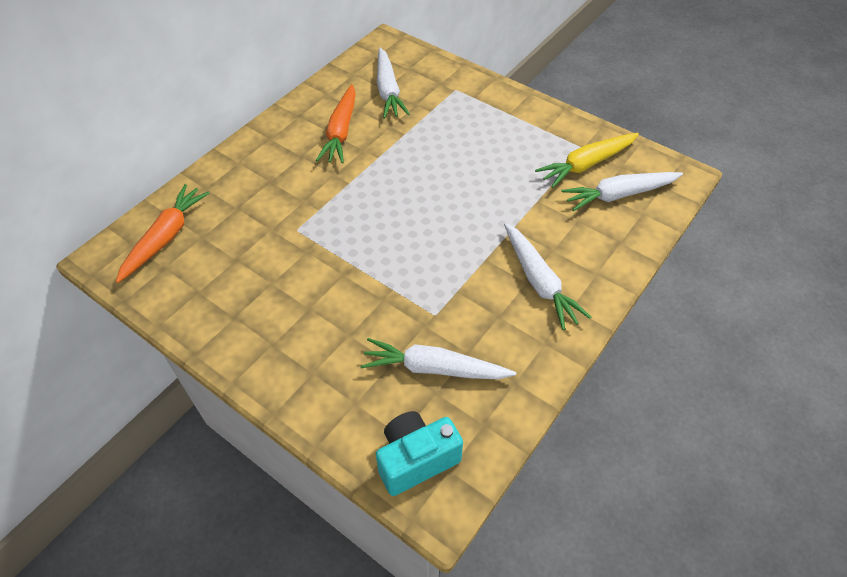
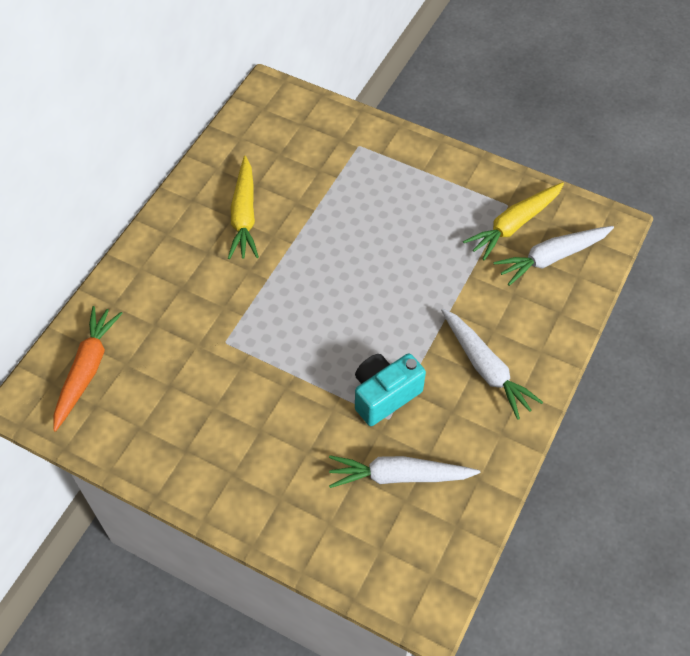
camera: 10 degrees left, 5 degrees up
orange carrot [316,84,356,163] -> yellow carrot [228,156,259,259]
turquoise camera [376,411,463,496] -> turquoise camera moved to [355,353,426,426]
white carrot [377,48,410,118] -> none

